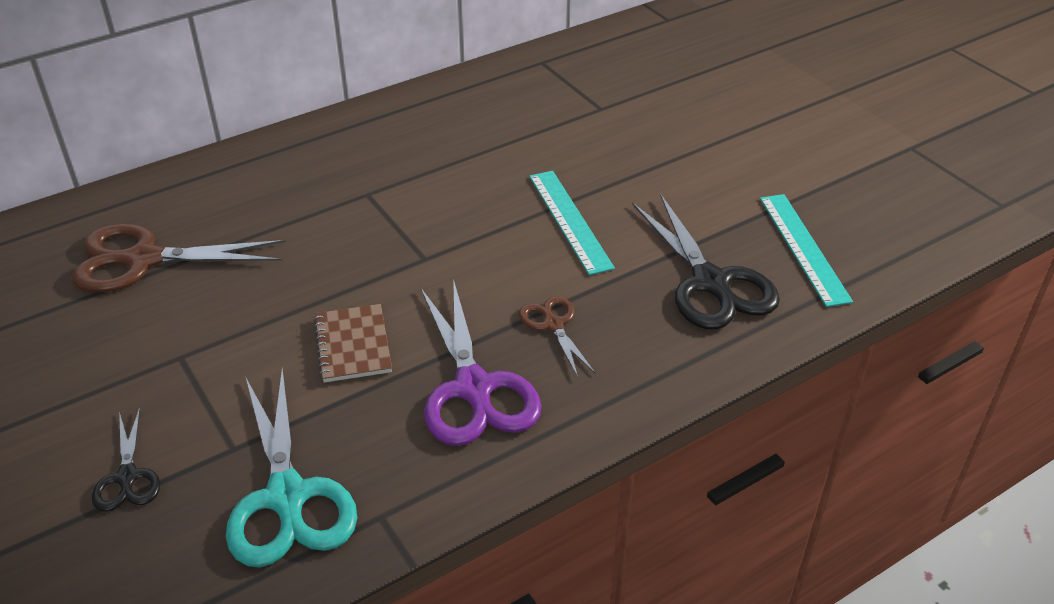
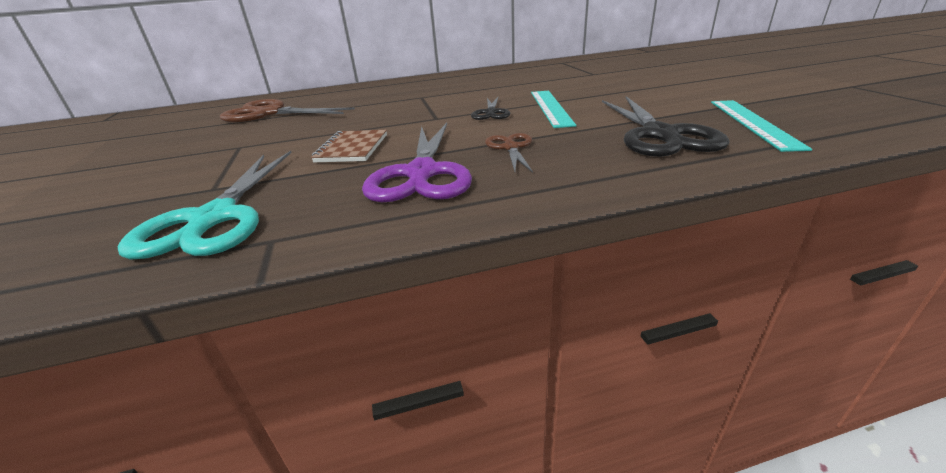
camera: 20 degrees right, 10 degrees down
black scissors [92,407,160,512] -> black scissors moved to [471,96,510,120]

